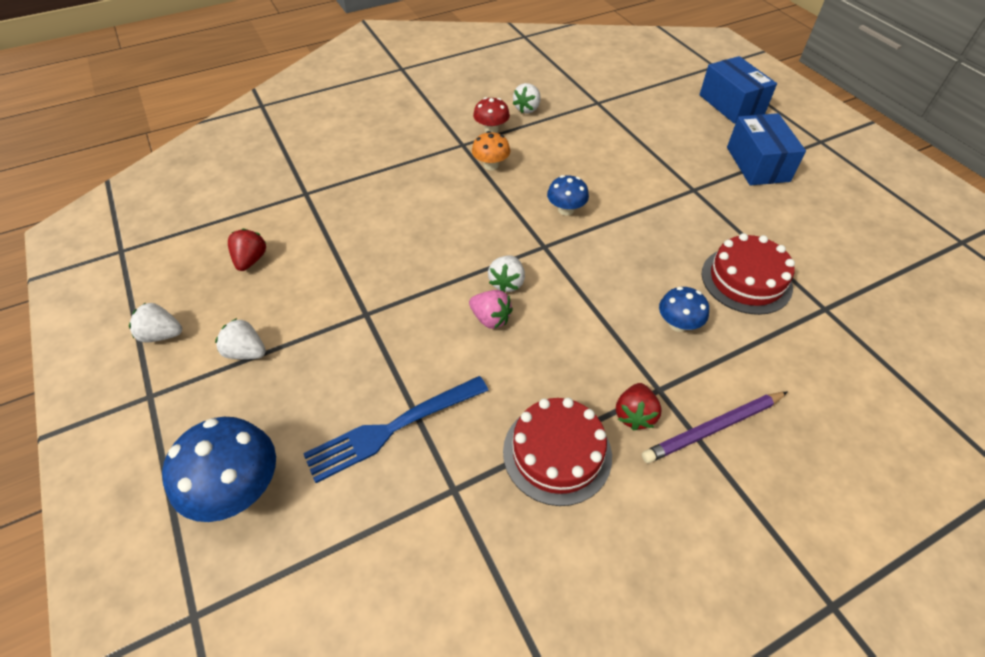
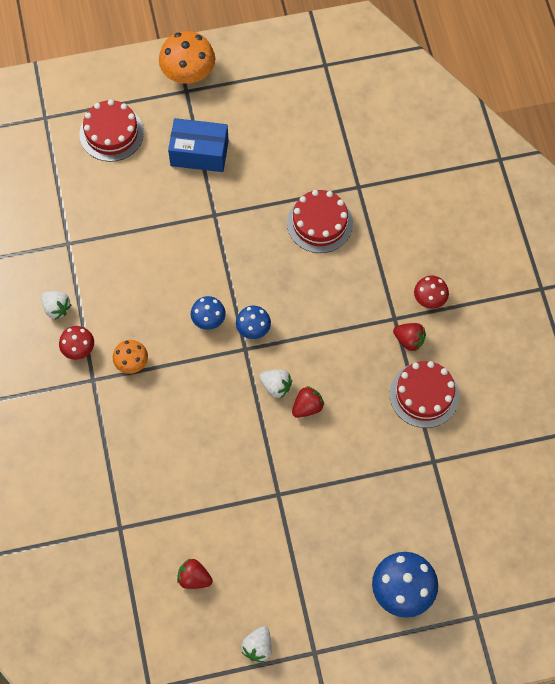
camera: 75 degrees left, 15 degrees up
white strawberry [215,318,266,360] -> none
blue fork [303,376,489,483] -> none
pink strawberry [469,290,513,329] -> red strawberry [292,386,324,418]
purple pencil [642,392,788,463] -> red mushroom [414,276,449,309]
blue mushroom [659,287,709,332] -> blue mushroom moved to [236,306,271,339]
blue box [699,56,777,124] -> red cake [79,99,144,162]
none -> orange mushroom [159,31,215,84]

